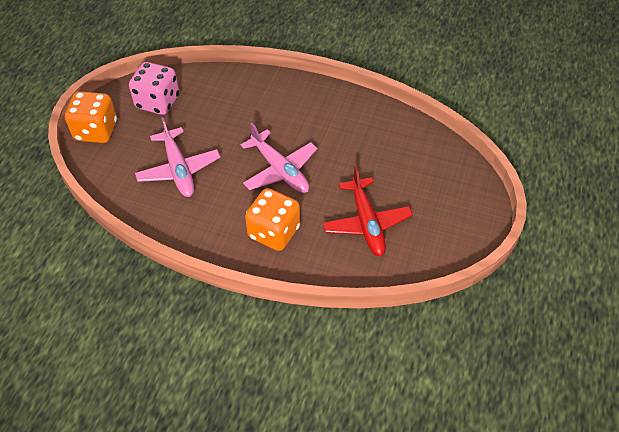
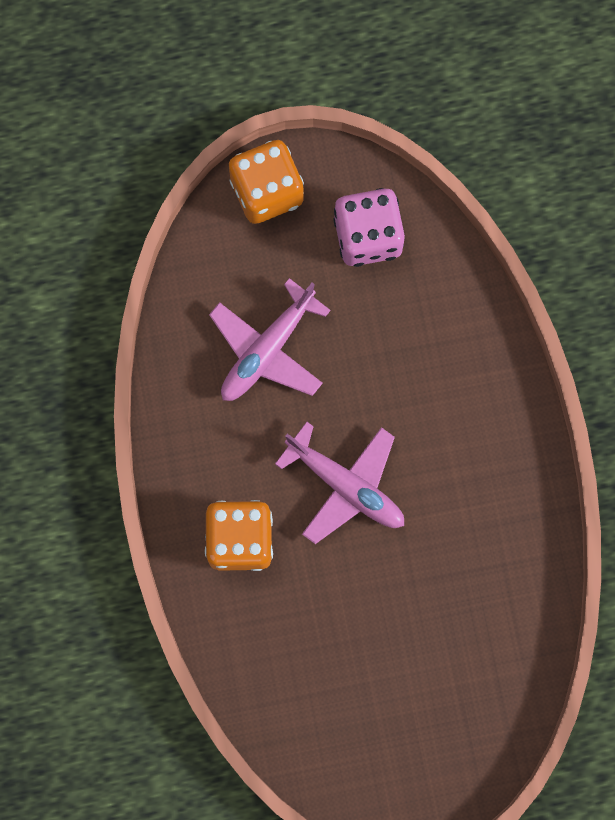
camera: 60 degrees right, 25 degrees up
pink plane [241,123,317,193] -> pink plane turned 75 degrees counterclockwise [275,422,404,544]
red plane [323,166,413,256] -> none

